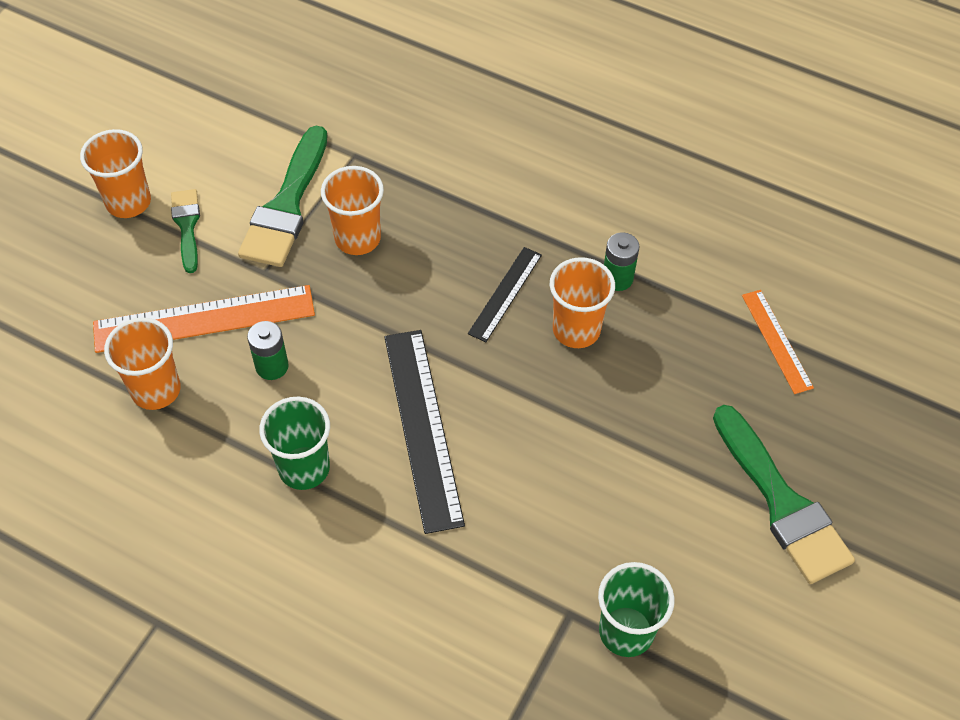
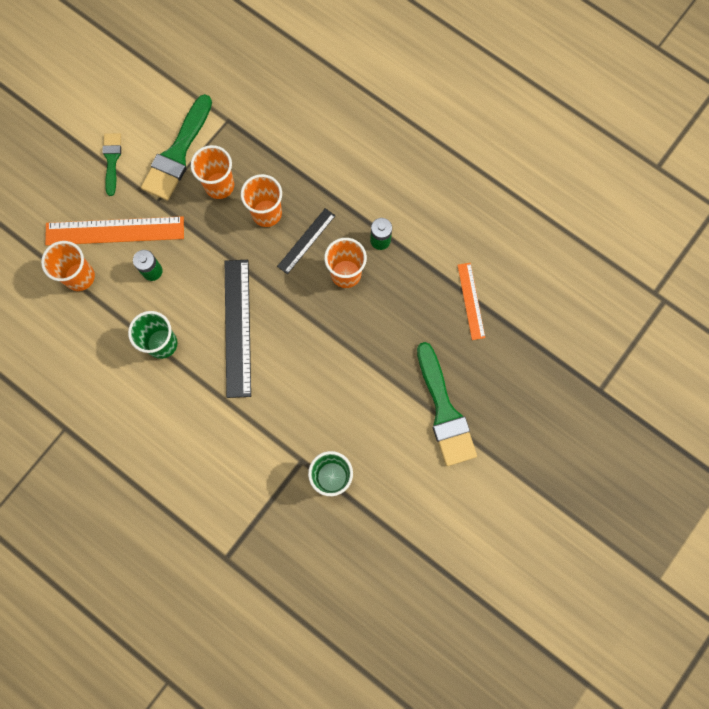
camera: 10 degrees right, 20 degrees up
orange cup [80,129,151,218] -> orange cup moved to [241,174,282,227]

